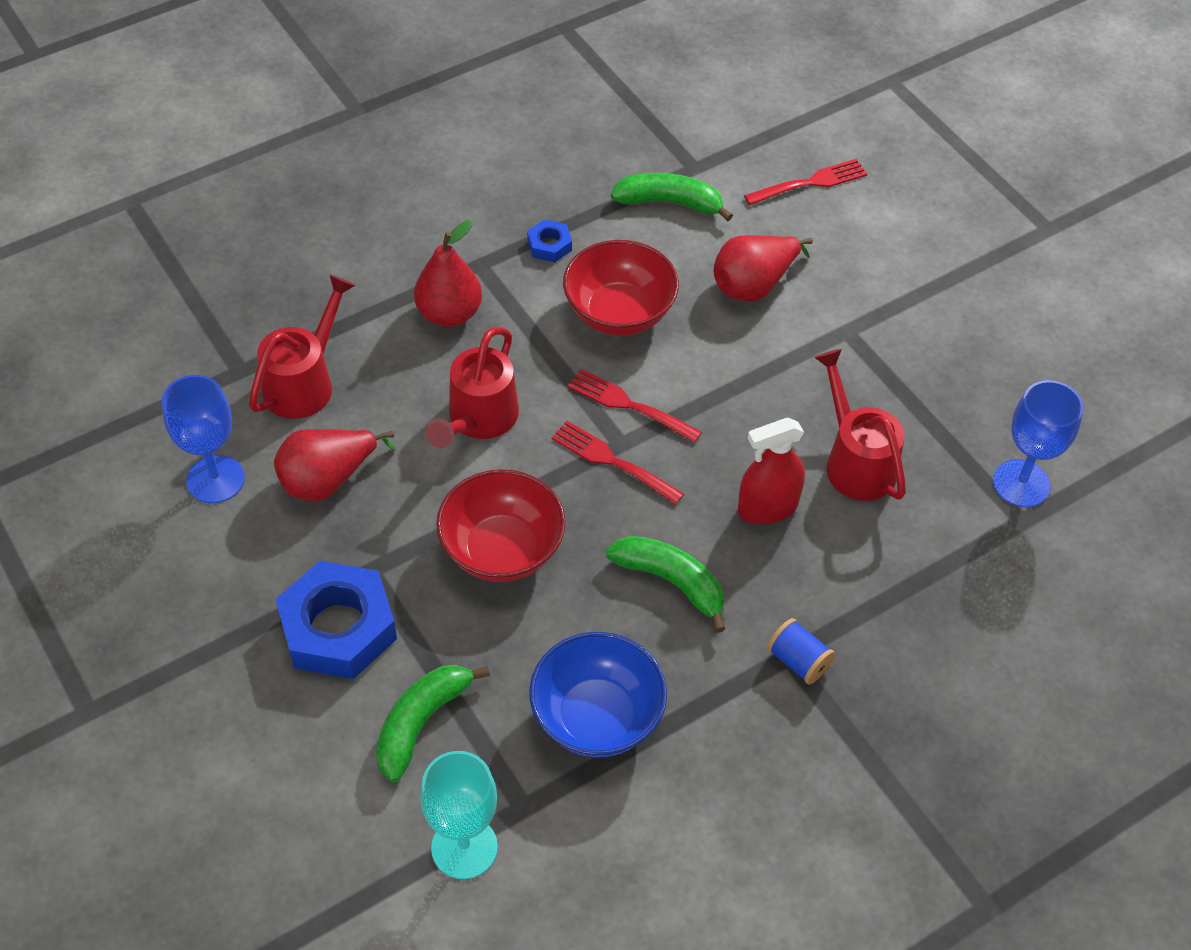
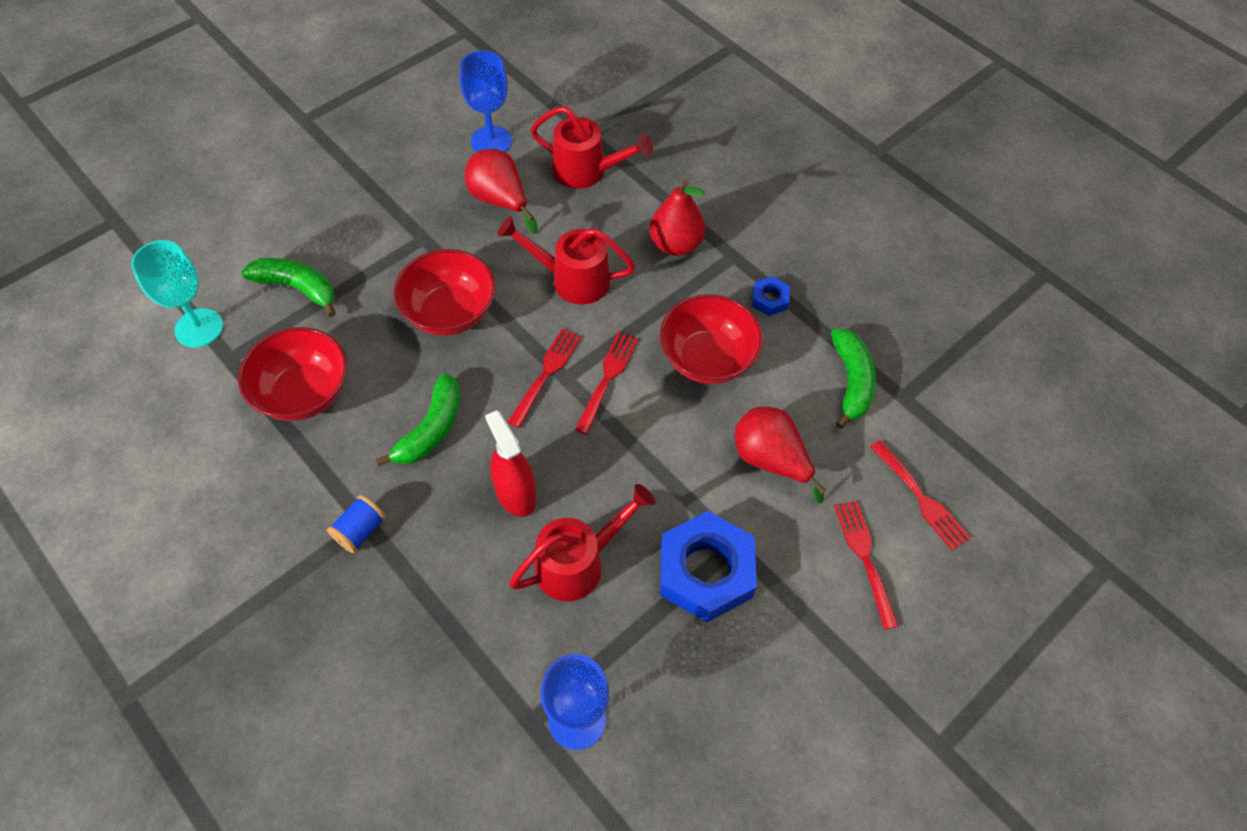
camera: 80 degrees right, 5 degrees up
blue nut [275,561,397,679] -> blue nut moved to [660,511,757,622]
blue bowl [529,632,667,758] -> red bowl [238,327,347,421]
none -> red fork [834,500,899,630]

